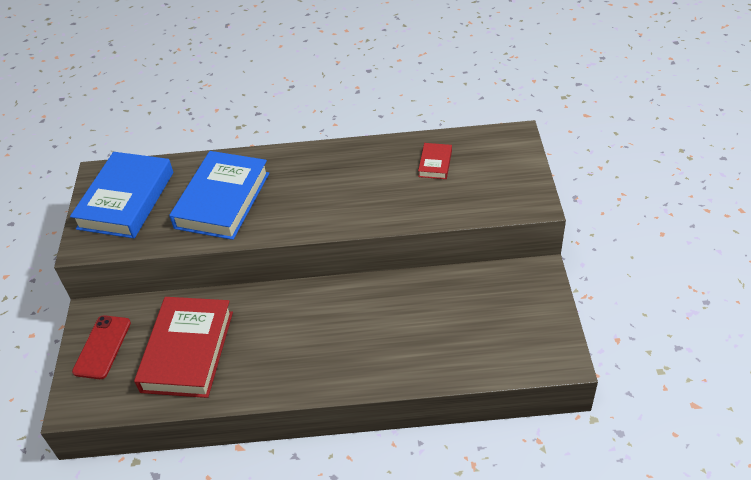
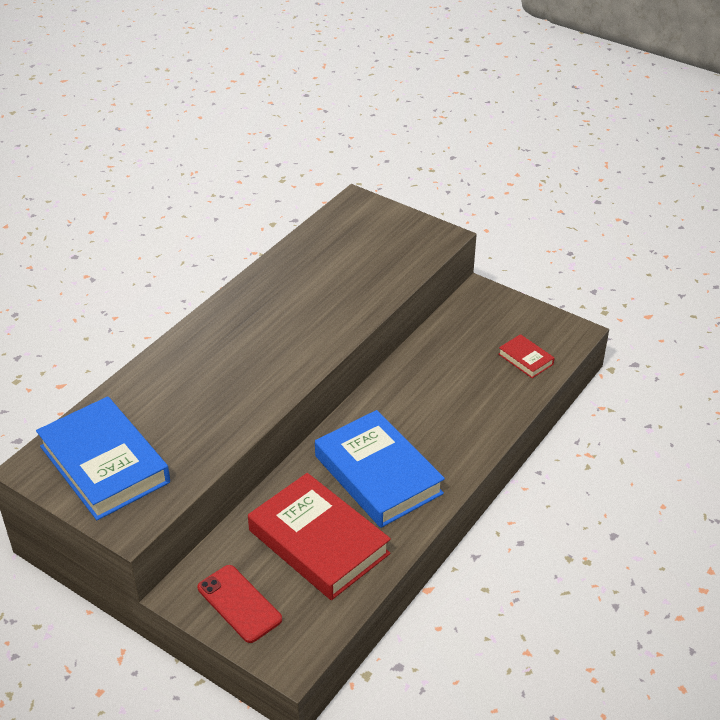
camera: 55 degrees left, 5 degrees down
blue book [169,151,269,240] -> blue book moved to [315,410,445,528]
red book [418,143,452,179] -> red book moved to [498,334,555,378]

